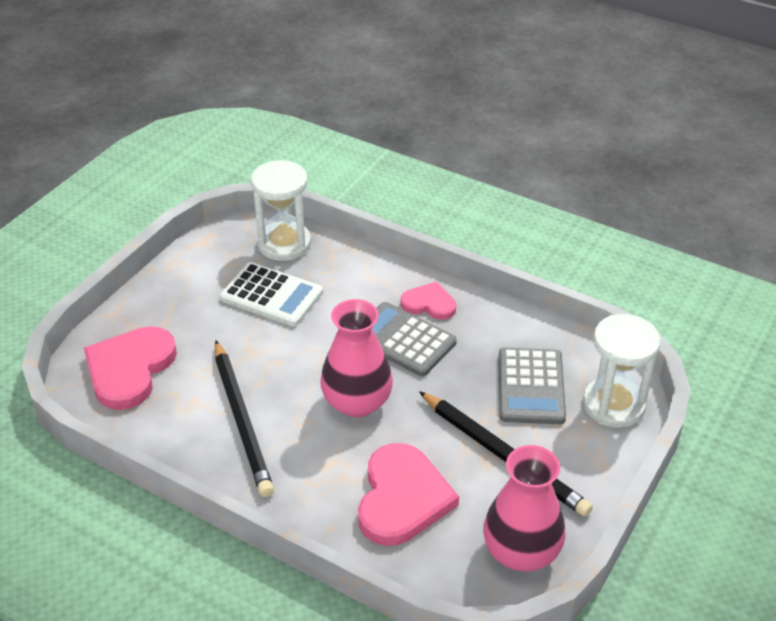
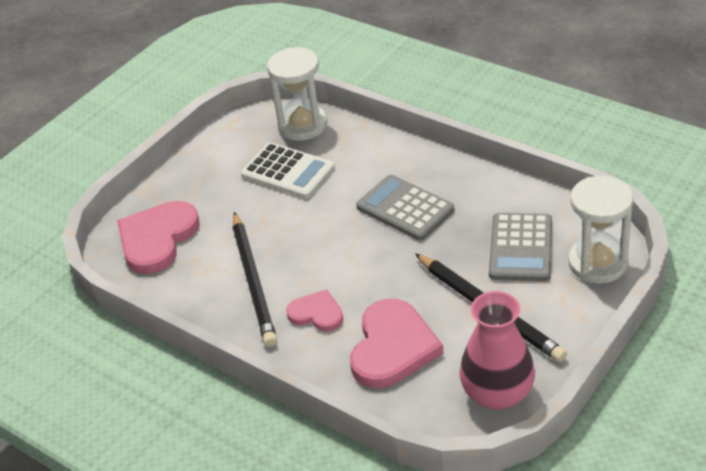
camera: 10 degrees right, 0 degrees up
pink vase [320,299,393,417] -> none
pink heart [401,282,456,320] -> pink heart moved to [286,289,343,331]

